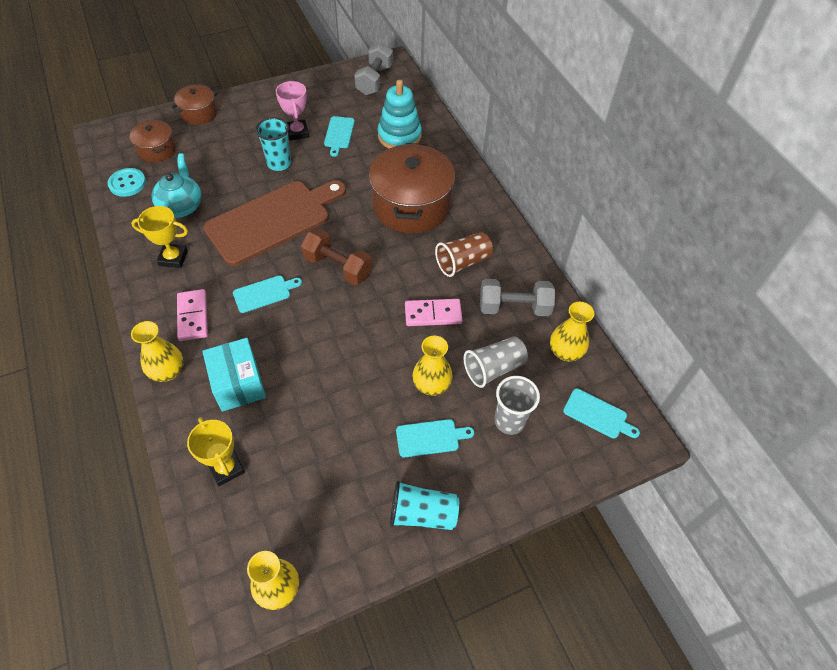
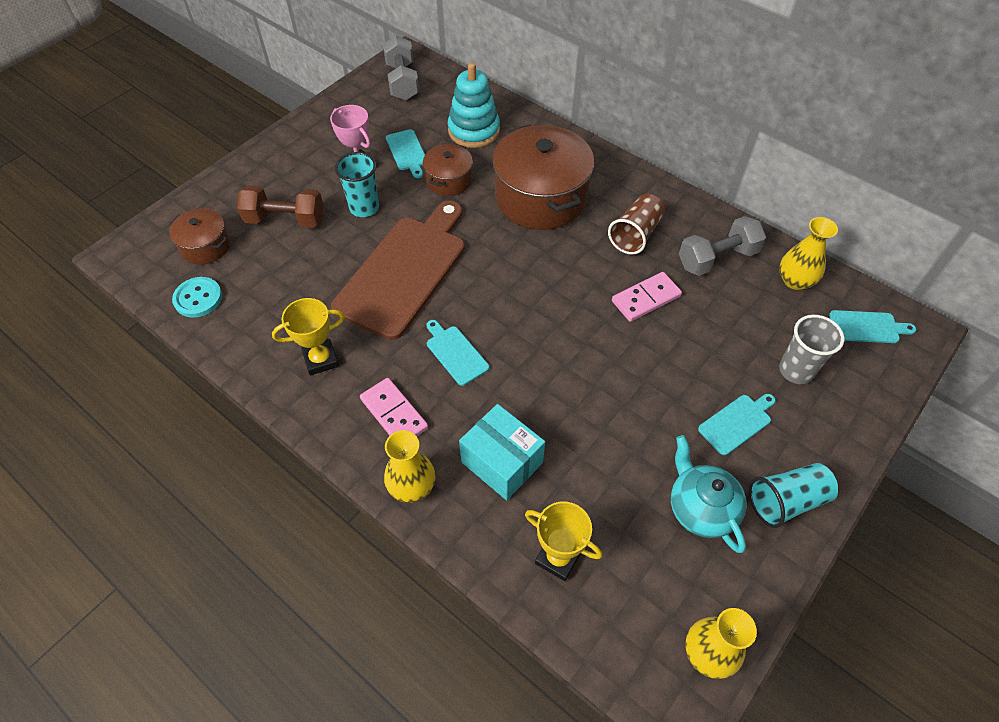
camera: 25 degrees left, 0 degrees up
turquoise teapot [152,153,202,219] -> turquoise teapot moved to [671,435,747,553]
brown pot [171,84,218,125] -> brown pot moved to [423,144,473,196]
turquoise cutting board [233,275,302,313] -> turquoise cutting board turned 75 degrees counterclockwise [426,320,489,386]
brown dumbbell [301,229,372,285] -> brown dumbbell moved to [237,186,323,228]
yellow vase [412,336,453,396] -> none
grey cup [464,336,528,388] -> none

